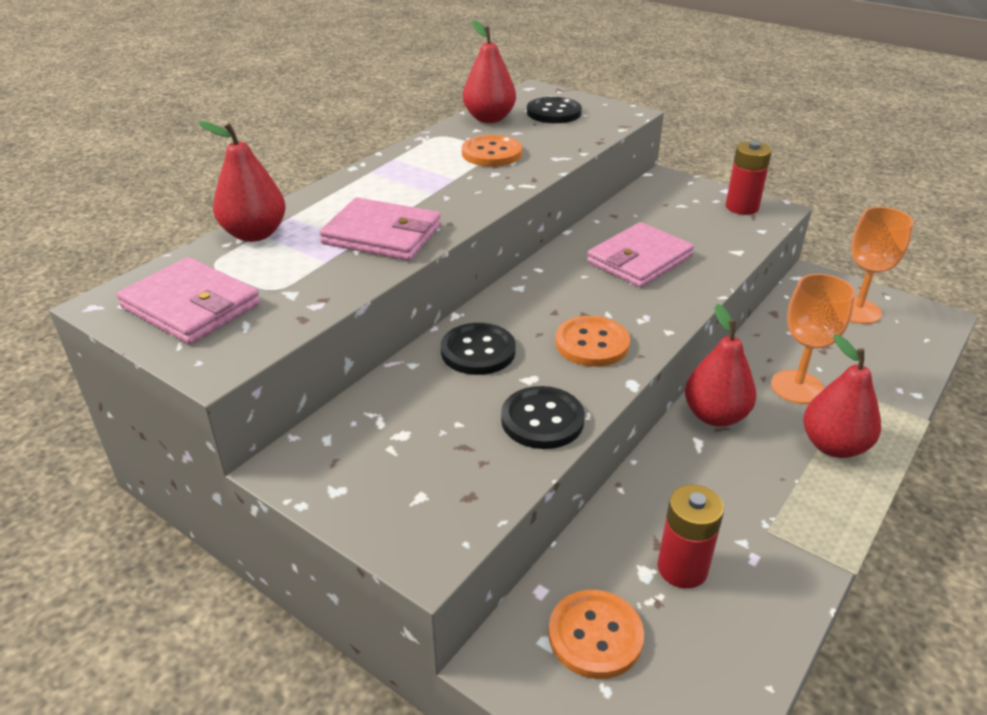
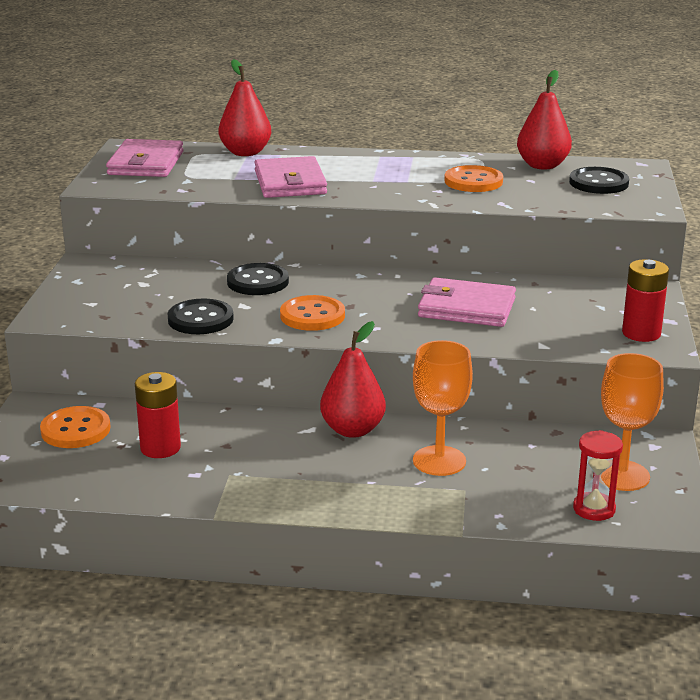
camera: 60 degrees right, 10 degrees down
red pear [803,334,881,458] -> none
none -> red hourglass [573,430,623,521]

